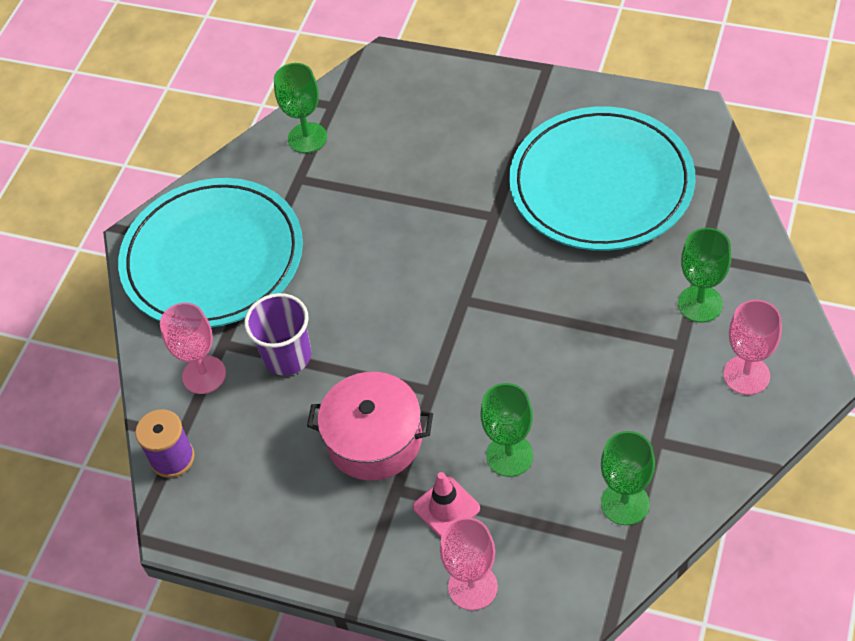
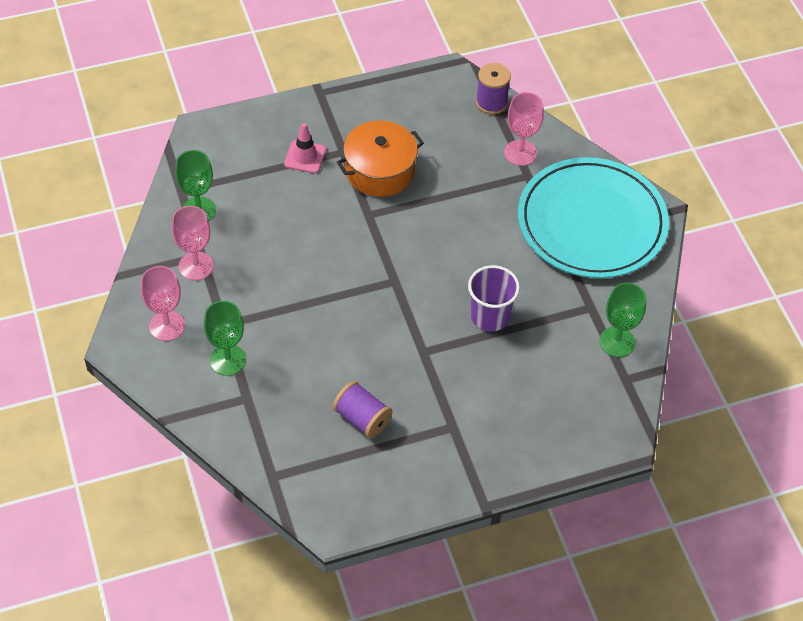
camera: 135 degrees right, 0 degrees up
purple cup [244,293,311,376] -> purple cup moved to [468,265,520,332]
pink pot [307,372,433,481] -> orange pot [337,121,424,197]
pink goblet [440,517,498,610] -> pink goblet moved to [172,206,214,281]
green goblet [481,383,533,477] -> none
turquoise plate [509,106,695,251] -> purple spool [333,381,392,438]

